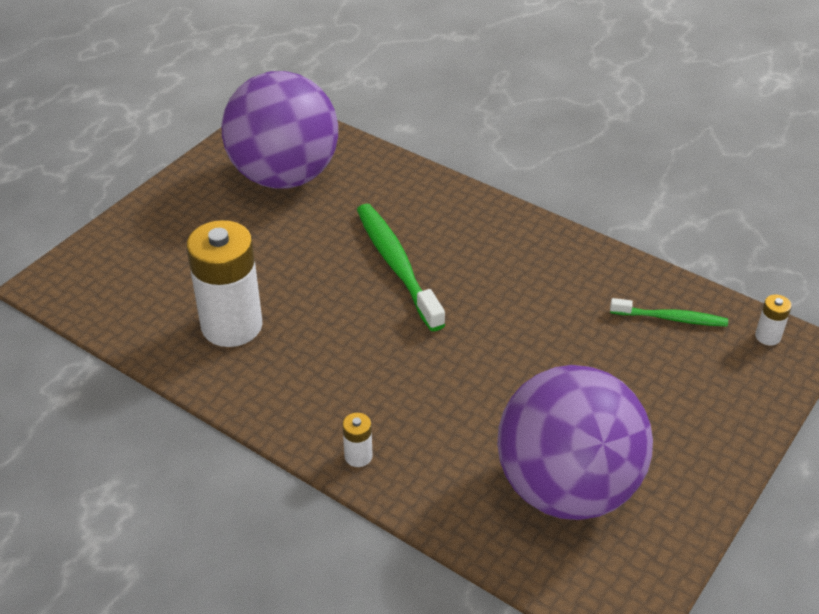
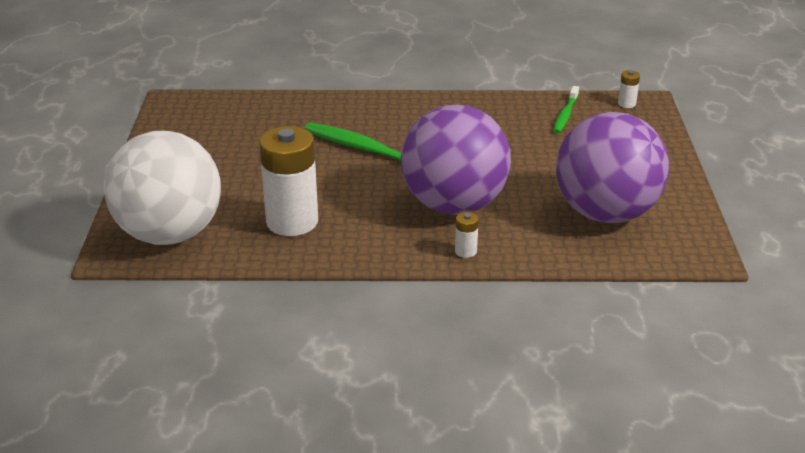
camera: 35 degrees left, 10 degrees down
purple ball [222,71,338,189] -> purple ball moved to [401,105,511,215]
green toothbrush [610,298,728,327] -> green toothbrush turned 135 degrees clockwise [553,86,579,133]
none -> white ball [104,131,221,245]

